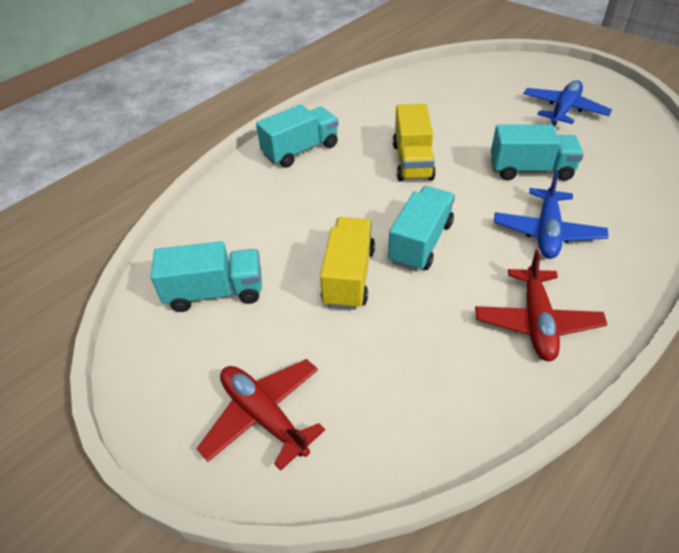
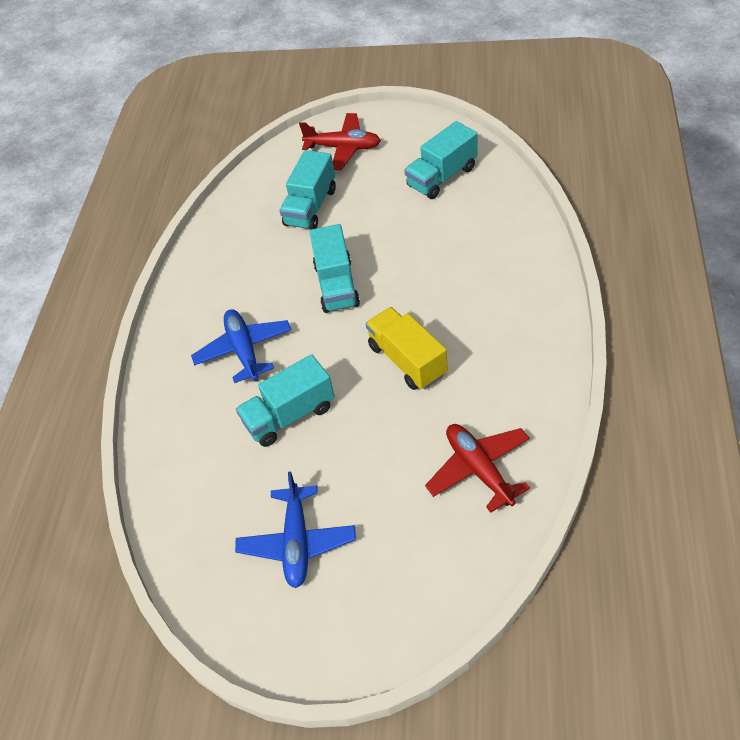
camera: 150 degrees right, 5 degrees up
turquoise truck [256,104,338,167] -> turquoise truck moved to [280,150,336,230]
yellow truck [320,217,375,310] -> none
red plane [475,249,608,361] -> red plane moved to [425,424,530,513]

